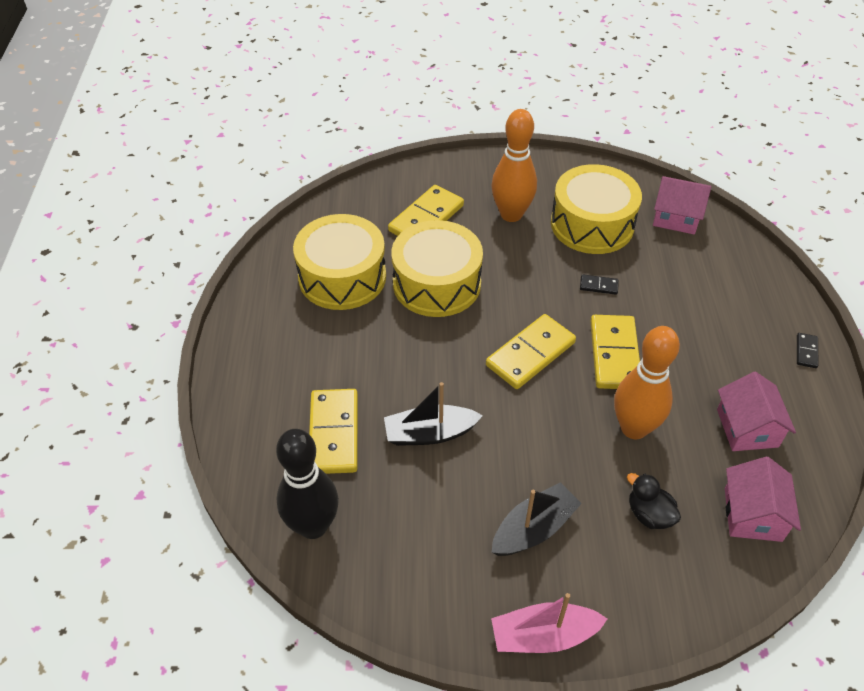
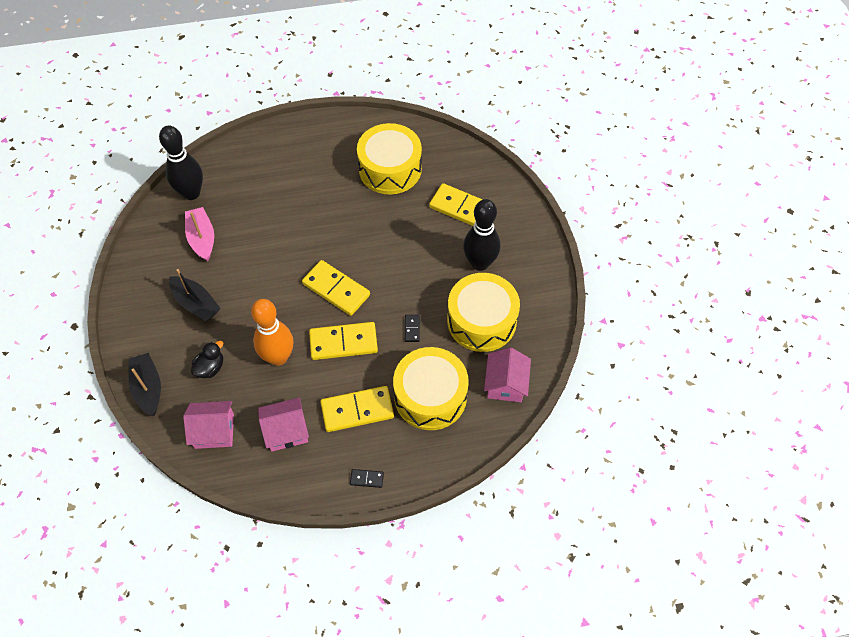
camera: 80 degrees right, 10 degrees up
yellow domino [309,389,358,474] -> yellow domino moved to [321,386,394,432]
black boat [384,382,483,446] -> black boat moved to [129,353,161,416]
yellow drum [391,220,483,317] -> yellow drum moved to [393,347,469,430]
orange bowling pin [491,109,537,222] -> black bowling pin [463,199,500,271]
pink boat [491,593,607,653] -> pink boat moved to [185,207,214,261]

